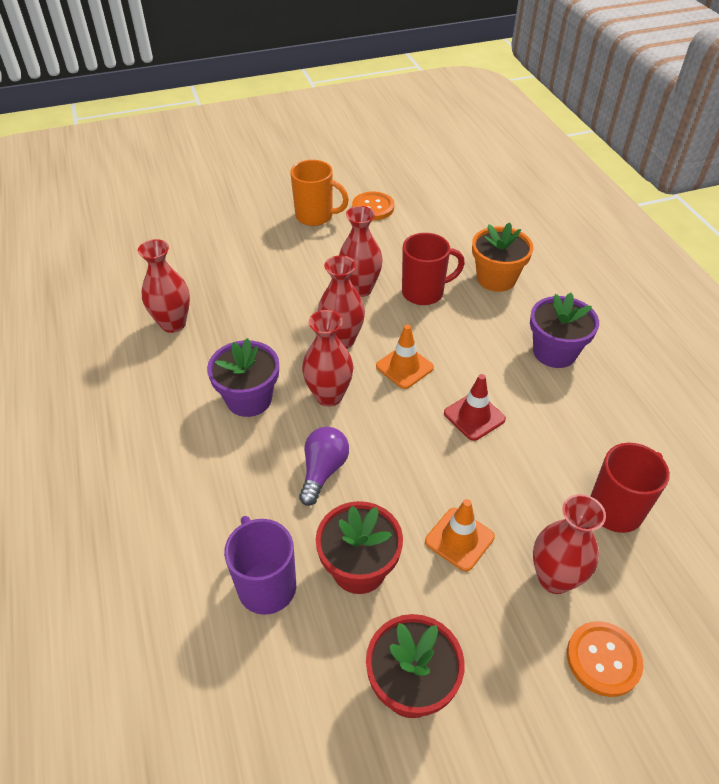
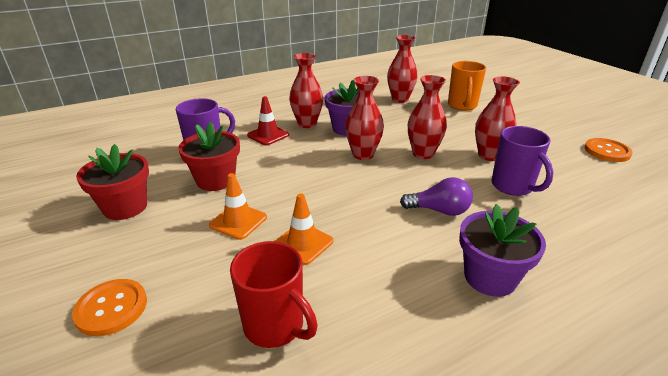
camera: 80 degrees right, 15 degrees down
orange mug [290,160,349,226] -> orange mug moved to [448,61,486,111]
purple light bulb [299,427,349,506] -> purple light bulb moved to [400,177,473,216]
orange traffic cone [376,325,434,389] -> orange traffic cone moved to [275,193,333,265]
red mug [402,233,465,305] -> purple mug [491,126,553,196]
red traffic cone [444,374,506,441] -> red traffic cone moved to [247,96,289,145]
orange flower pot [472,223,533,292] -> none
red vase [533,494,606,594] -> red vase moved to [289,53,323,128]

